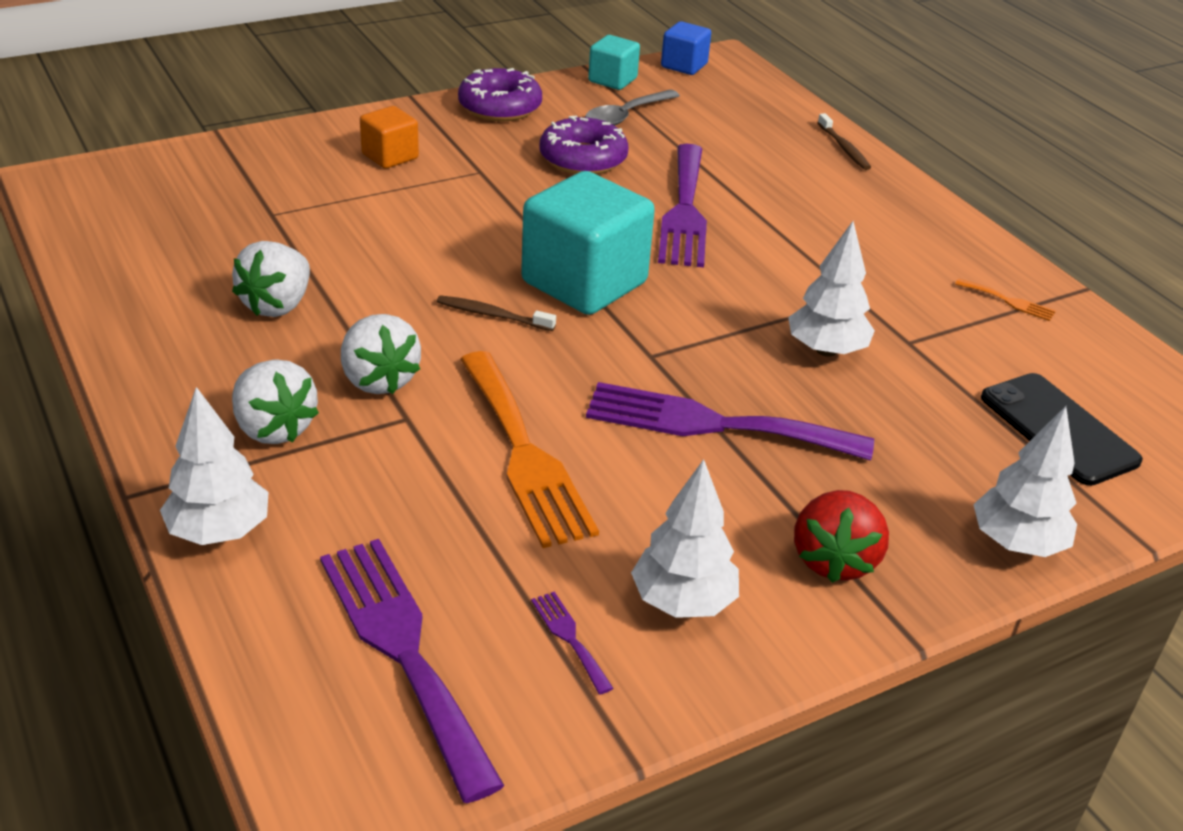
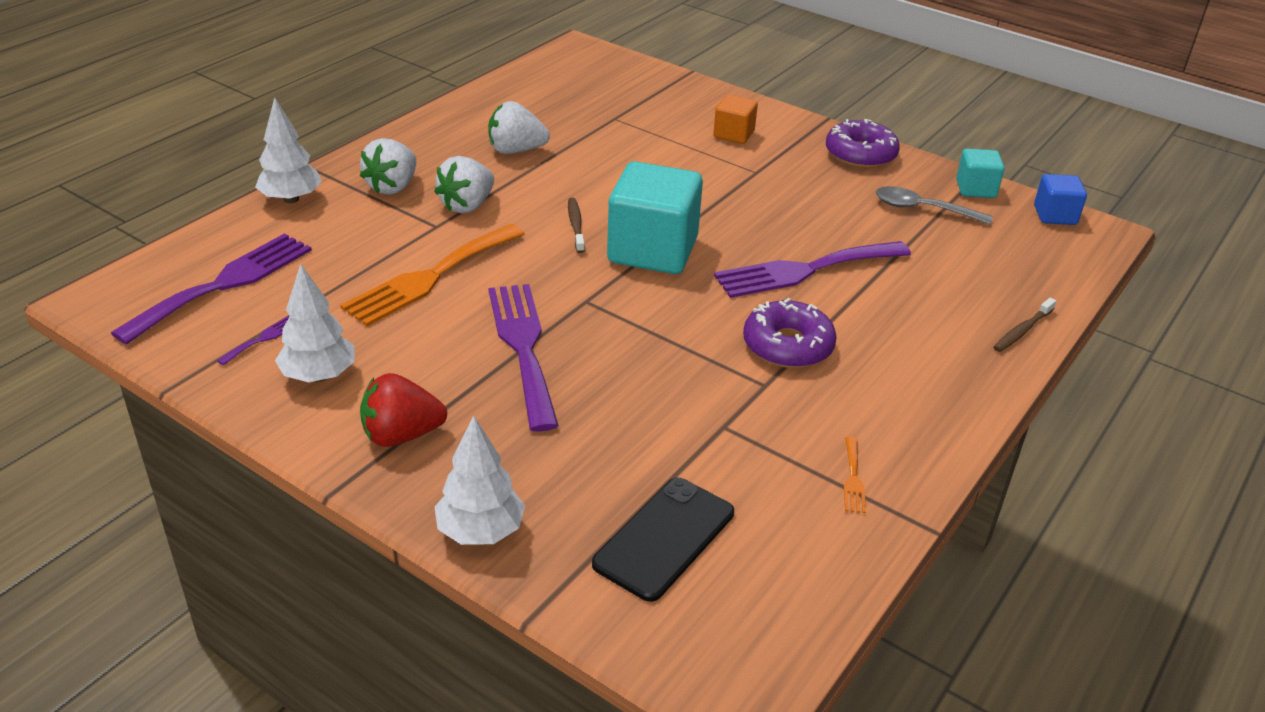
camera: 65 degrees right, 0 degrees up
purple donut [540,116,628,175] -> purple donut moved to [743,298,837,368]
white tree [788,221,875,357] -> none

